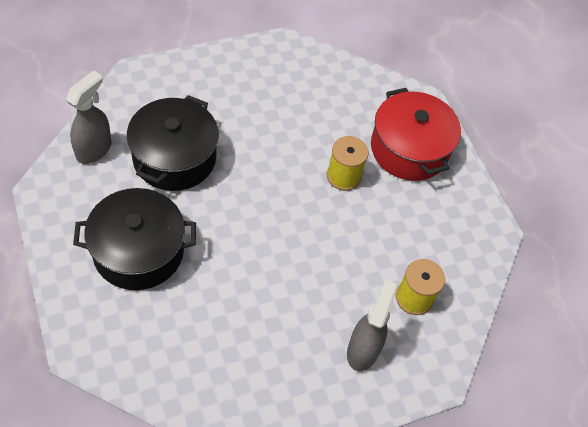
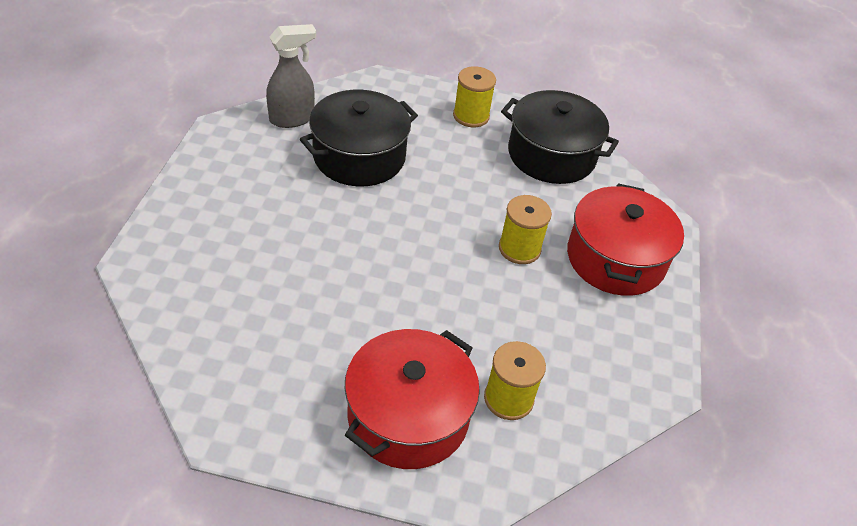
camera: 35 degrees right, 10 degrees down
black pot [73,188,196,290] -> black pot moved to [501,90,619,184]
grey spray bottle [347,280,398,371] -> red pot [345,329,480,469]
none -> yellow spool [453,66,496,127]

